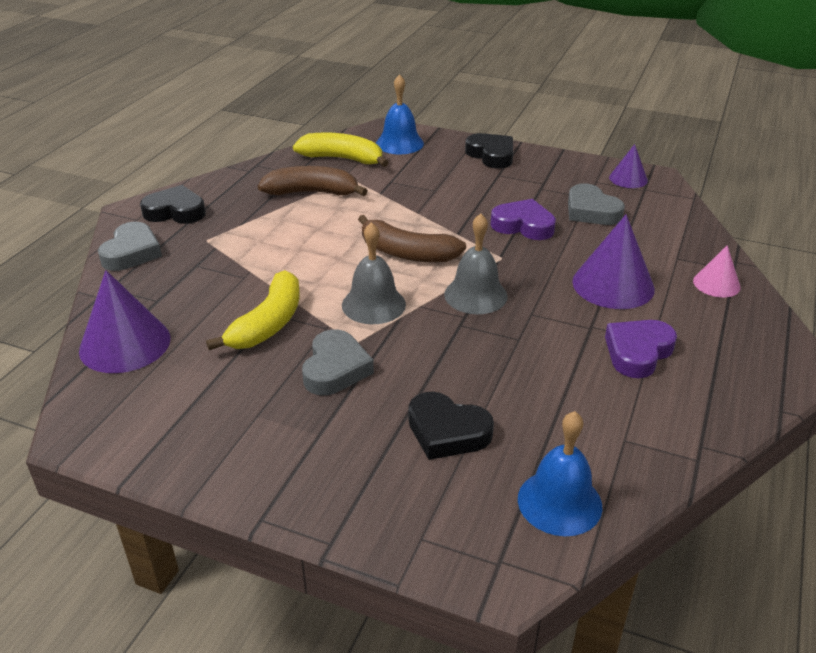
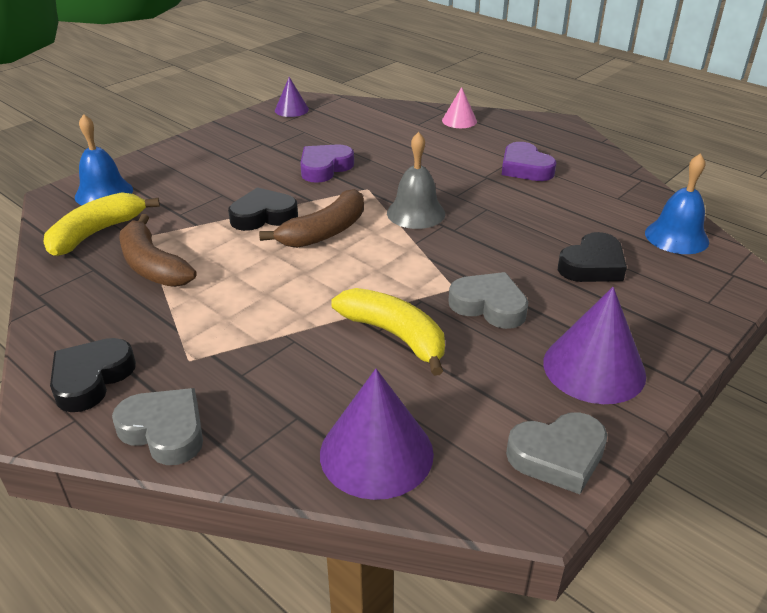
camera: 70 degrees left, 0 degrees up
brown banana [258,166,368,196] -> brown banana turned 60 degrees counterclockwise [119,214,196,287]
grey bell [342,222,406,324] -> none
black heart [465,133,513,169] -> black heart moved to [228,187,298,231]
grey heart [568,184,625,225] -> grey heart moved to [506,412,608,494]
purple cone [572,214,655,309] -> purple cone moved to [543,287,646,404]

